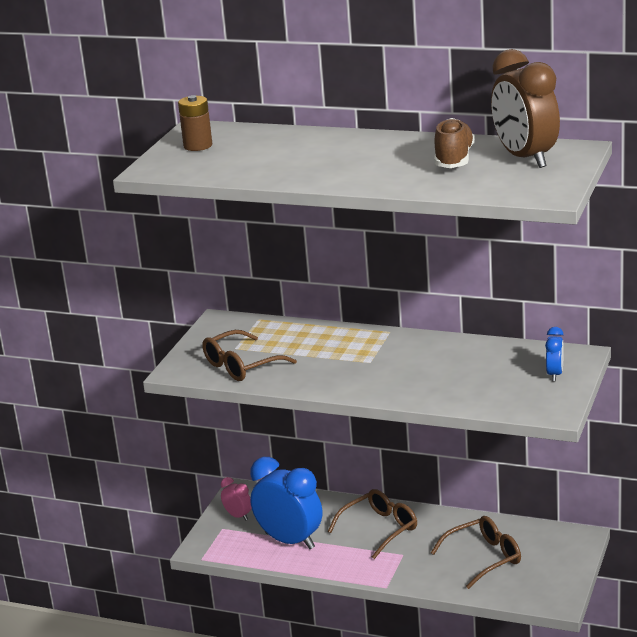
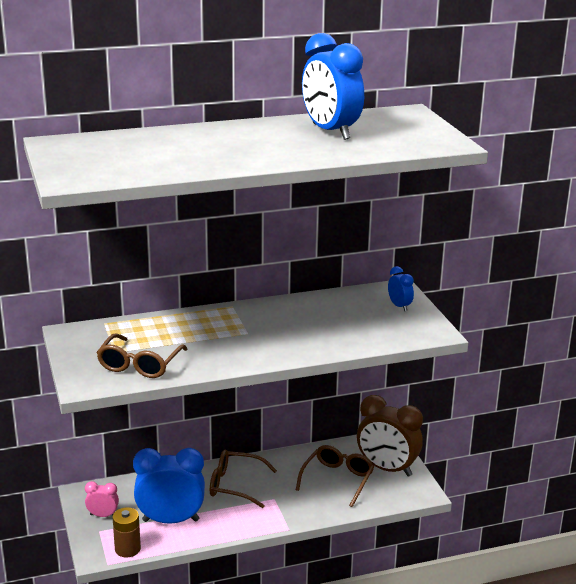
camera: 40 degrees left, 0 degrees up
brown battery [178,95,212,151] -> brown battery moved to [113,507,141,557]
brown glasses [328,489,417,559] -> brown glasses turned 90 degrees counterclockwise [210,449,277,508]
brown shoe [434,118,475,168] -> blue clock [302,33,364,140]
brown clock [491,49,560,168] -> brown clock moved to [357,395,423,477]

